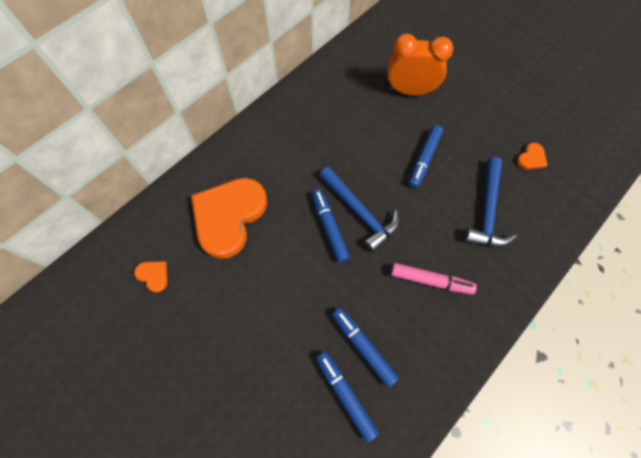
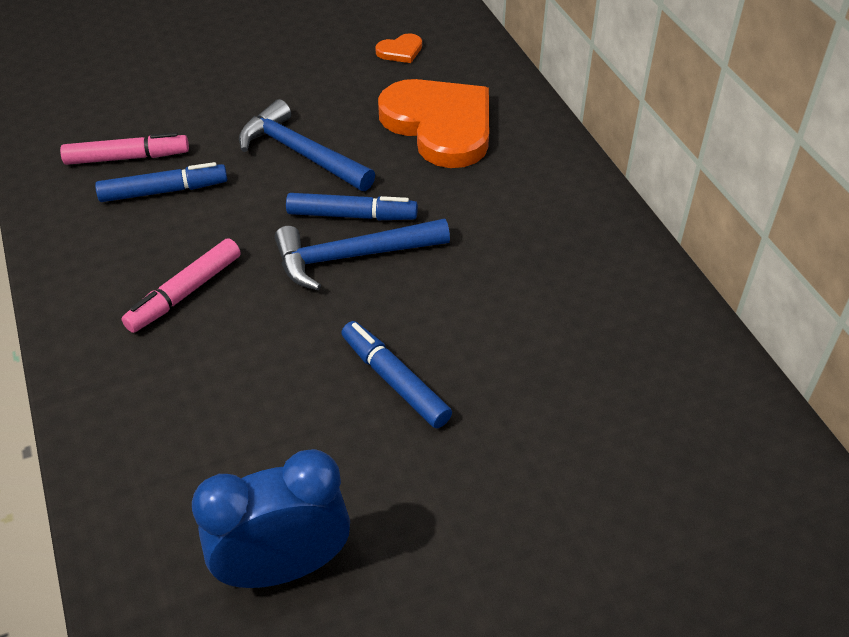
camera: 115 degrees right, 20 degrees down
blue marker [316,352,379,442] -> pink marker [60,132,189,165]
orange clock [388,34,453,95] -> none
blue hammer [464,157,517,247] -> blue hammer moved to [239,99,375,191]
orange heart [517,143,547,170] -> blue clock [192,449,350,588]

